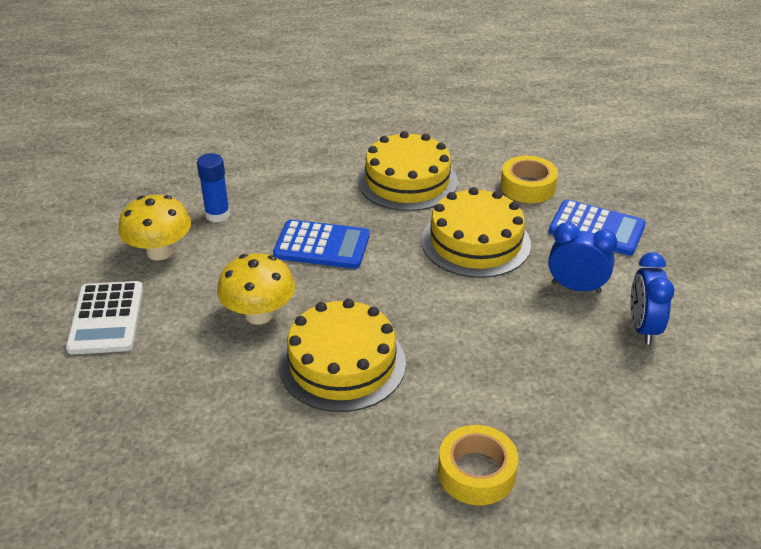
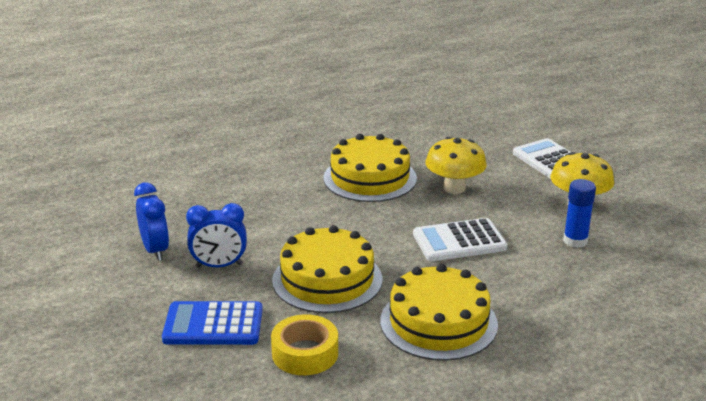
camera: 155 degrees right, 10 degrees down
blue calculator [273,220,370,269] -> white calculator [413,218,507,261]
yellow tape [438,425,518,505] -> none

